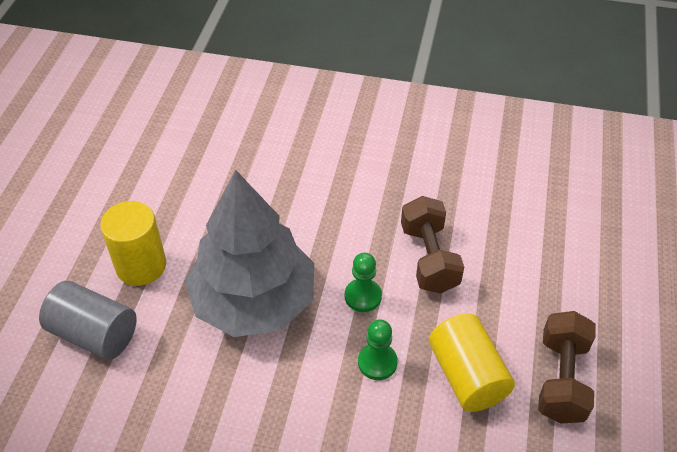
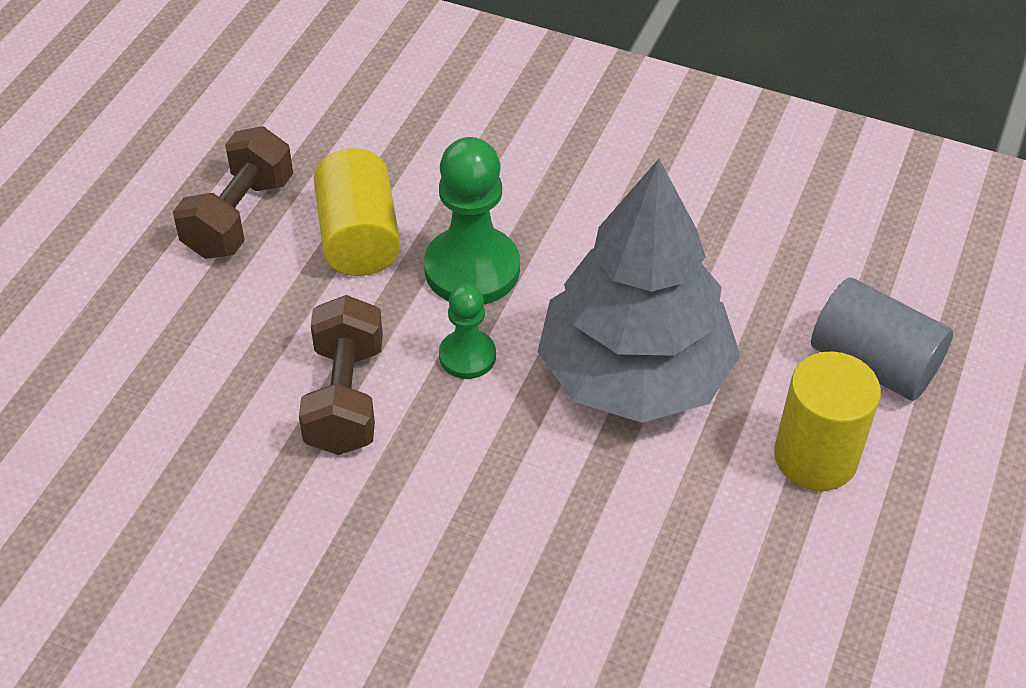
camera: 170 degrees left, 0 degrees up
green pawn [358,319,398,380] -> green pawn [424,137,520,305], size x1.76

